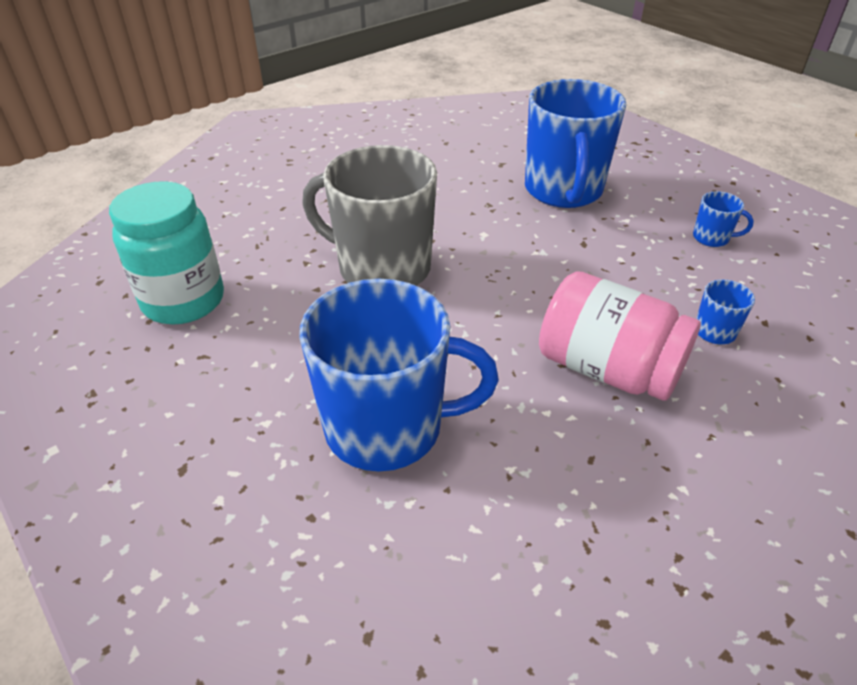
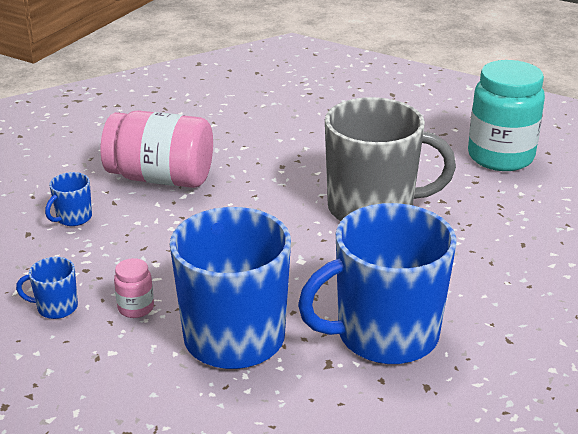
camera: 160 degrees right, 10 degrees down
blue mug [299,279,499,471] -> blue mug moved to [298,203,457,364]
none -> pink jar [114,258,154,318]

